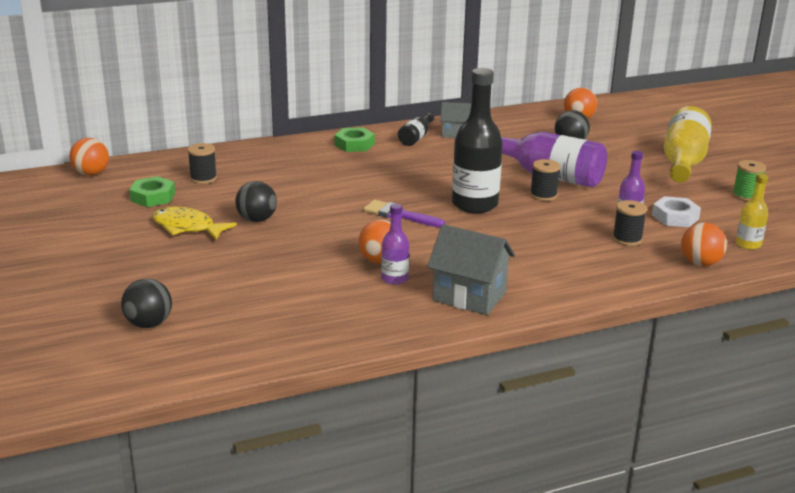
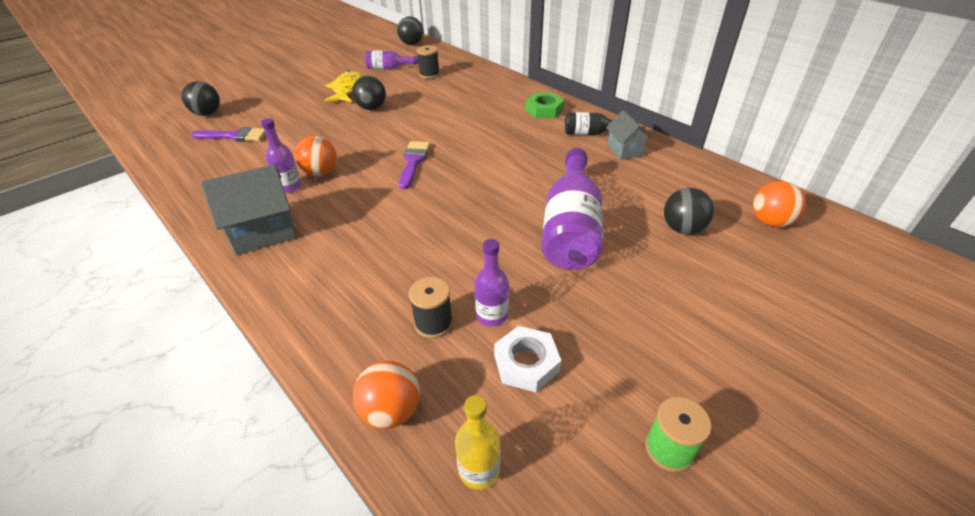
camera: 70 degrees right, 15 degrees up
orange ball [70,138,109,176] -> black ball [397,16,424,45]
green nut [129,176,175,207] -> purple bottle [365,51,418,69]
grey house [427,224,515,315] -> grey house turned 60 degrees clockwise [201,164,296,255]
black bottle [452,68,503,213] -> none
black spool [530,159,560,201] -> none
yellow bottle [664,106,712,183] -> none
none -> purple brush [191,127,266,142]

